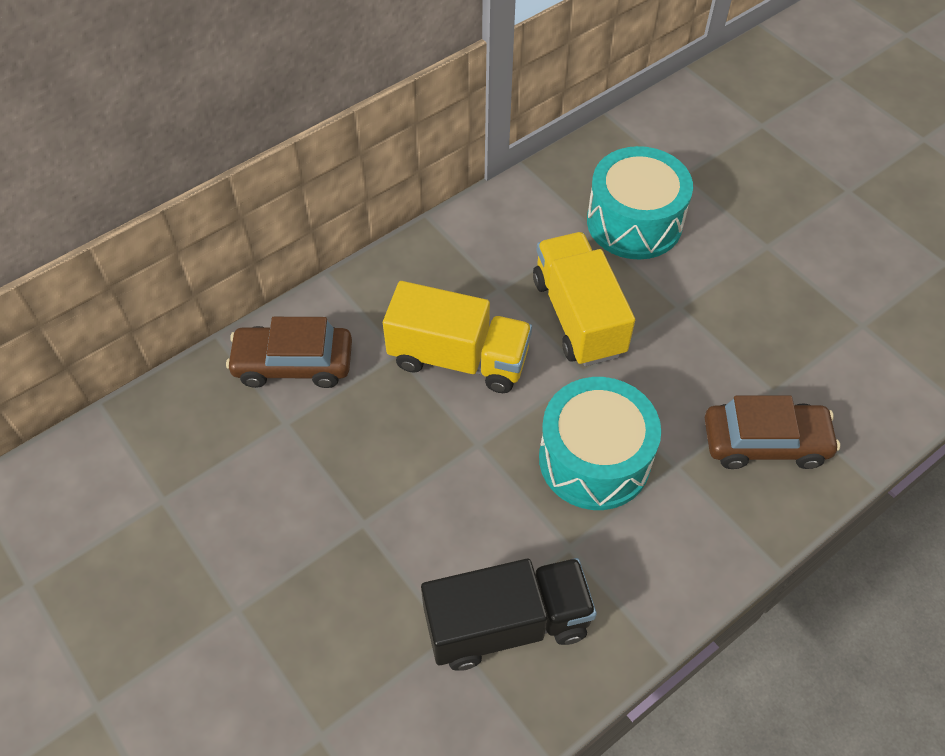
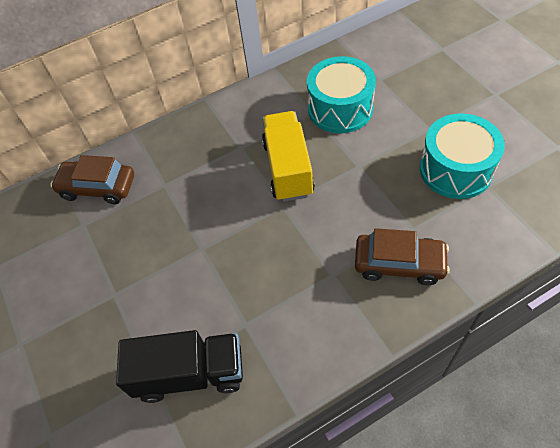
camera: 15 degrees right, 0 degrees up
yellow truck [383,281,532,393] -> none
turquoise drum [539,377,661,510] -> turquoise drum moved to [420,113,505,199]

